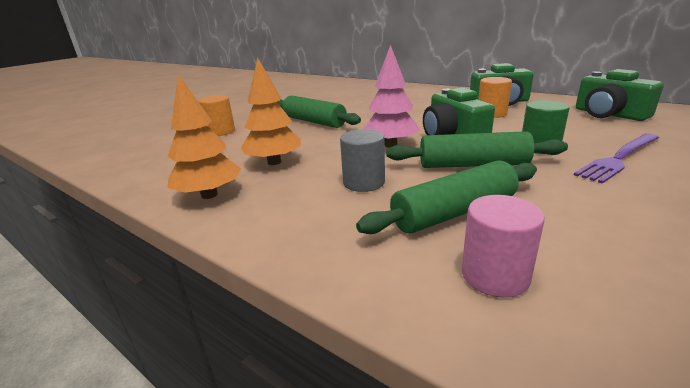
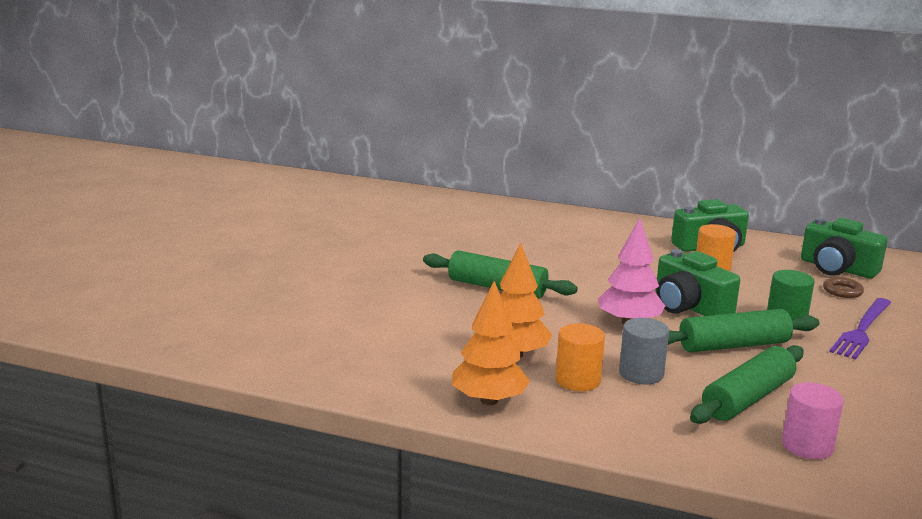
camera: 20 degrees left, 5 degrees down
orange cylinder [198,95,235,136] -> orange cylinder moved to [556,323,605,391]
none -> brown ring [823,277,864,298]

